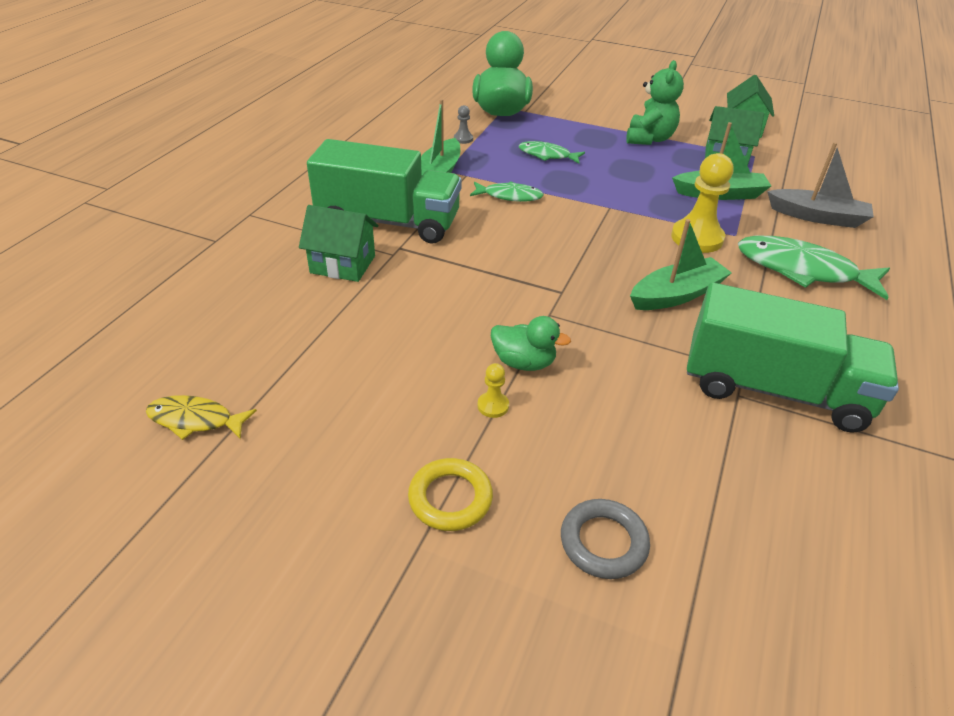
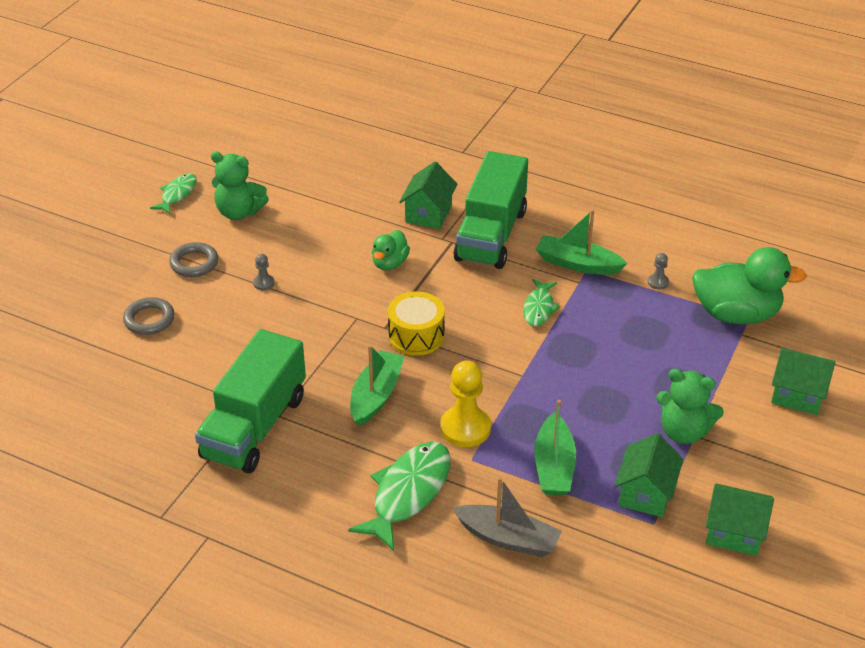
camera: 95 degrees right, 0 degrees up
yellow fish [146,395,257,440] -> none
yellow ring [408,458,493,531] -> grey ring [169,242,218,277]
yellow pawn [477,363,509,418] -> grey pawn [253,254,275,290]
green duck [491,316,571,371] -> green duck moved to [372,230,410,270]
green fish [519,141,585,164] -> green fish moved to [150,173,197,215]
green boat [630,219,732,310] -> green boat turned 135 degrees counterclockwise [350,345,405,427]
grey boat [767,142,874,228] -> grey boat turned 90 degrees counterclockwise [452,477,562,557]
none -> green teddy bear [211,151,269,220]
none -> yellow drum [388,291,445,356]
none -> green house [771,348,835,415]

